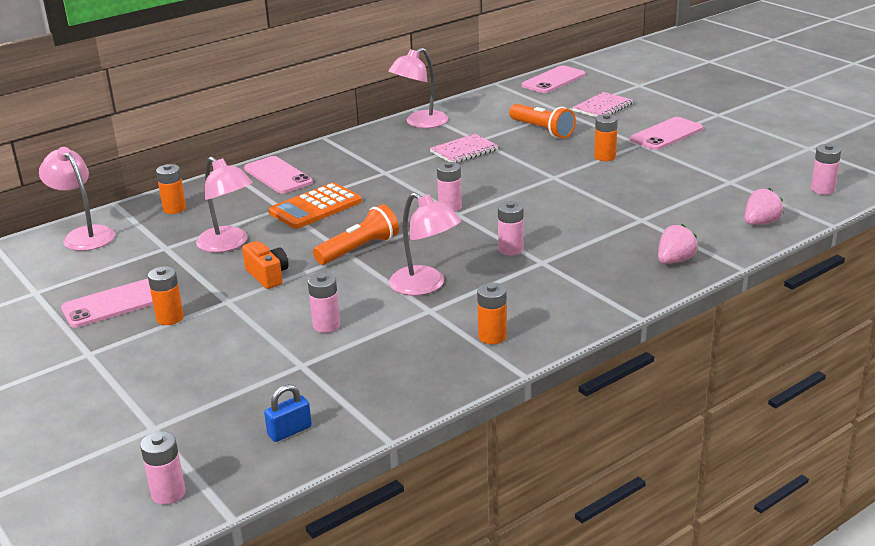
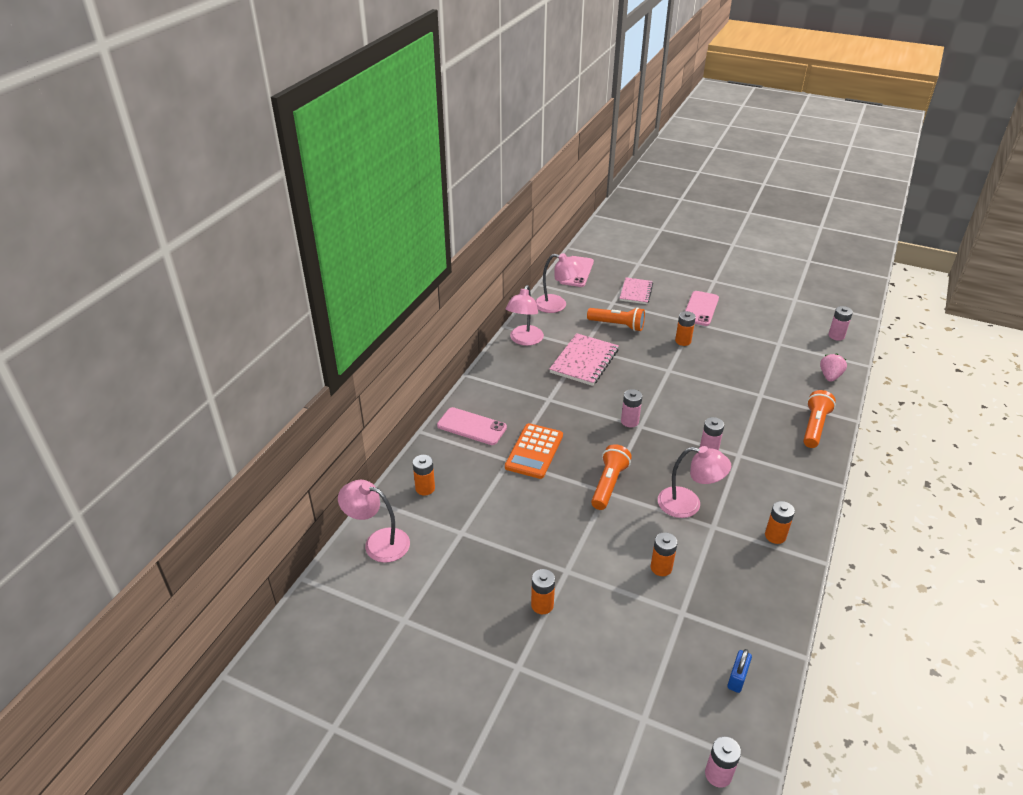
camera: 30 degrees left, 10 degrees up
pink phone [61,279,153,328] -> none
pink lamp [196,157,253,253] -> pink lamp moved to [535,253,584,313]
orange camera [242,241,288,289] -> none
pink battery [308,273,340,333] -> orange battery [651,532,678,576]
pink notebook [430,134,498,163] -> pink notebook [550,333,619,386], size x1.51
pink strawberry [658,224,698,264] -> orange flashlight [803,390,836,448]

